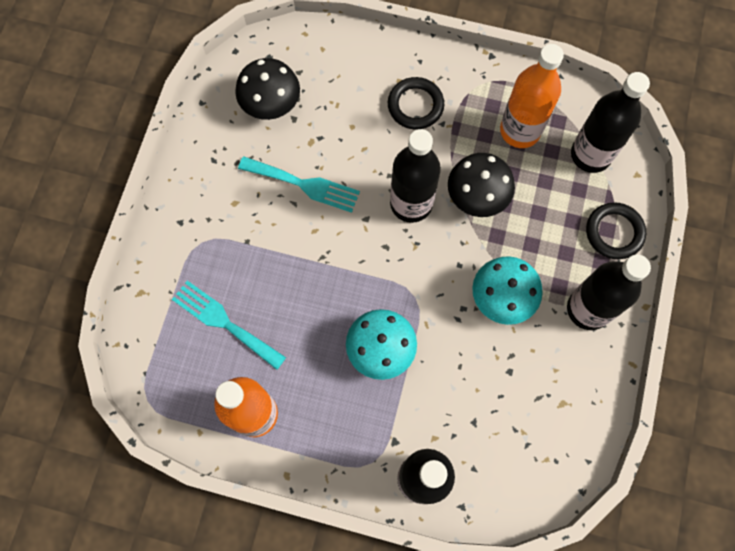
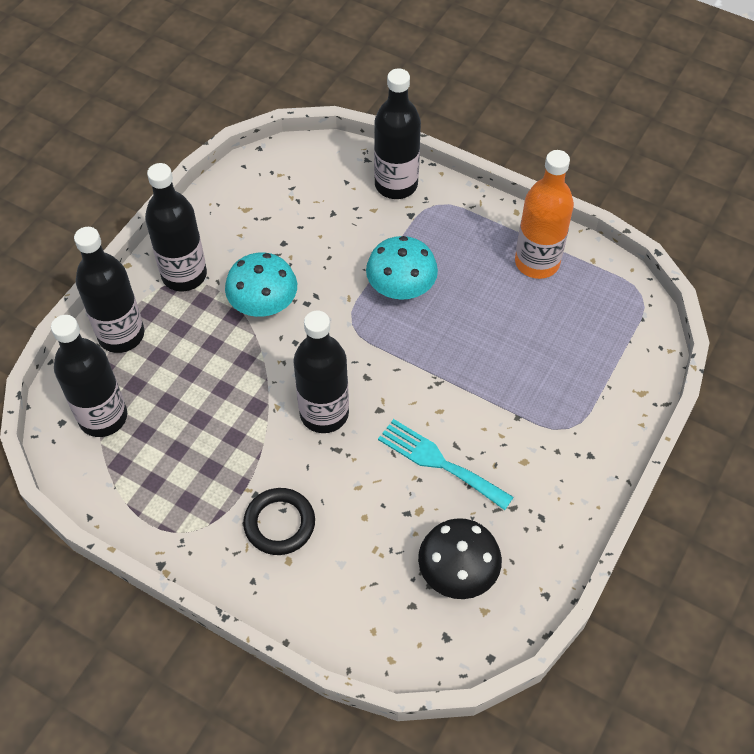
camera: 165 degrees left, 15 degrees down
turquoise fork [172,281,286,370] -> none
black mushroom [448,153,515,217] -> none
orange bottle [500,44,564,148] -> none
black ring [586,202,646,259] -> black bottle [74,227,144,353]

